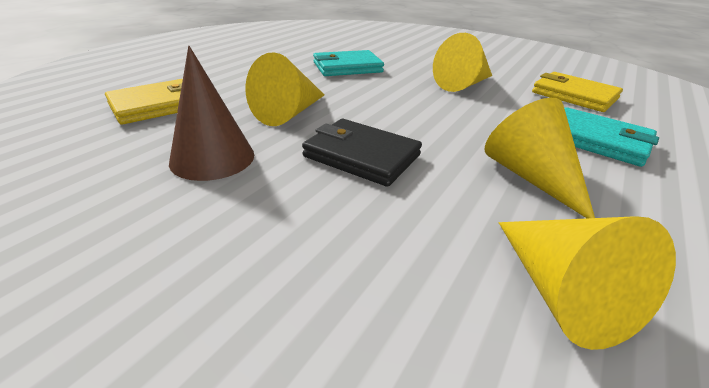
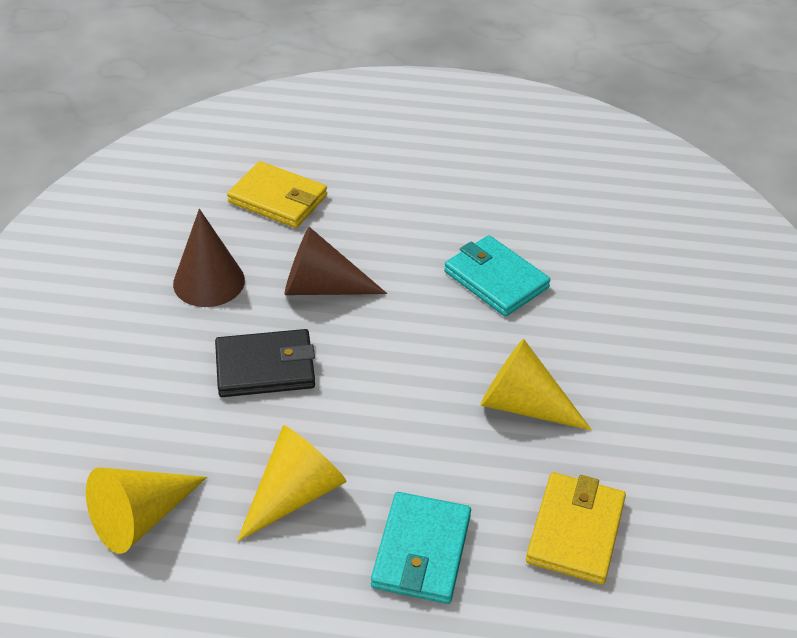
camera: 65 degrees right, 10 degrees up
yellow cone [245,52,324,126] -> brown cone [285,227,387,295]
black wallet [302,119,422,187] -> black wallet turned 75 degrees clockwise [215,329,315,397]

